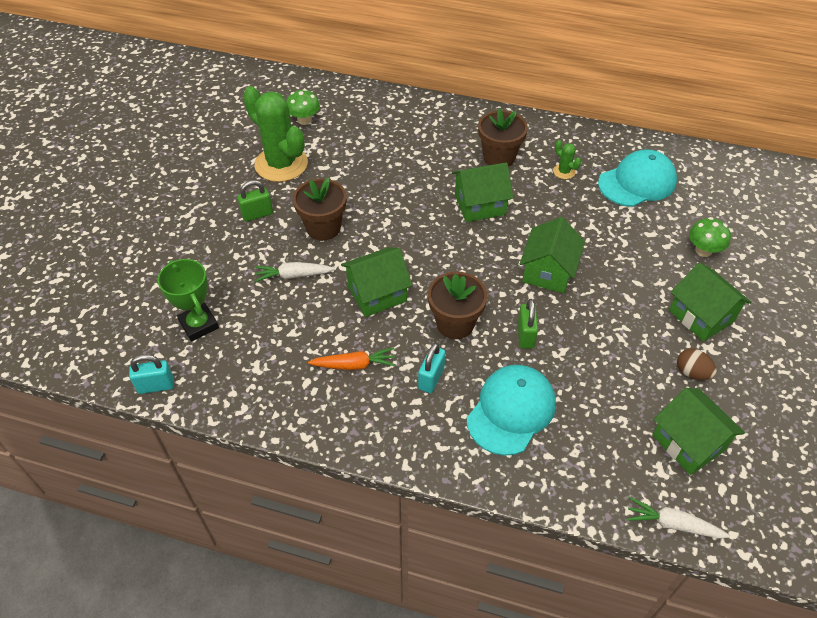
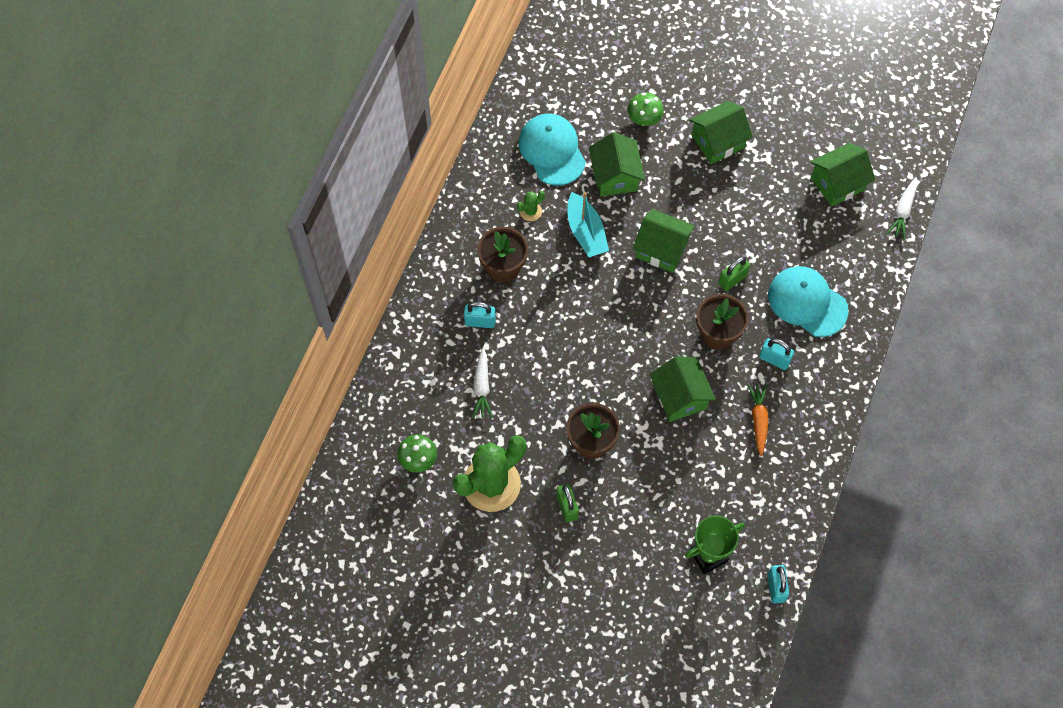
camera: 85 degrees left, 15 degrees up
white carrot [255,262,335,282] -> white carrot moved to [473,348,492,418]
green house [452,163,513,222] -> green house moved to [589,132,645,196]
green padlock [517,299,538,349] -> green padlock turned 45 degrees counterclockwise [718,257,750,291]
brown egg [677,349,717,380] -> none
none -> turquoise padlock [464,302,496,328]
none -> turquoise boat [568,192,609,257]

